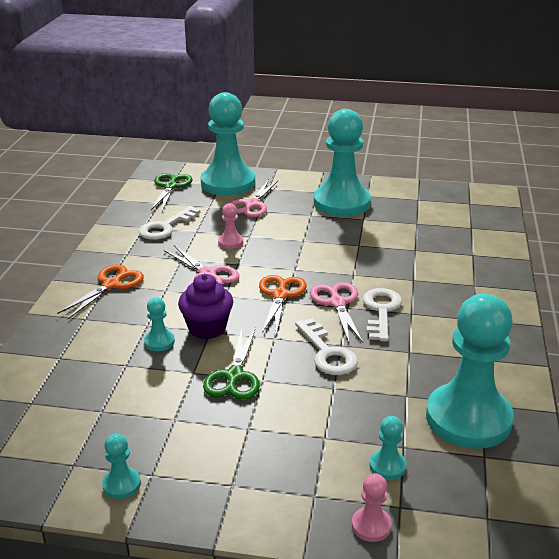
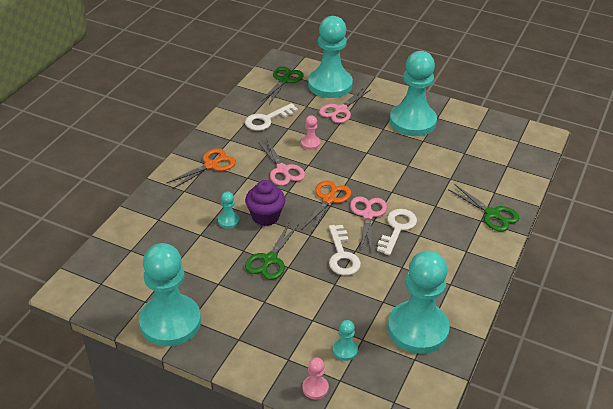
camera: 15 degrees right, 10 degrees up
turquoise pawn [102,434,141,499] -> turquoise pawn [139,243,201,346], size x2.47
none -> green scissors [448,184,520,232]

